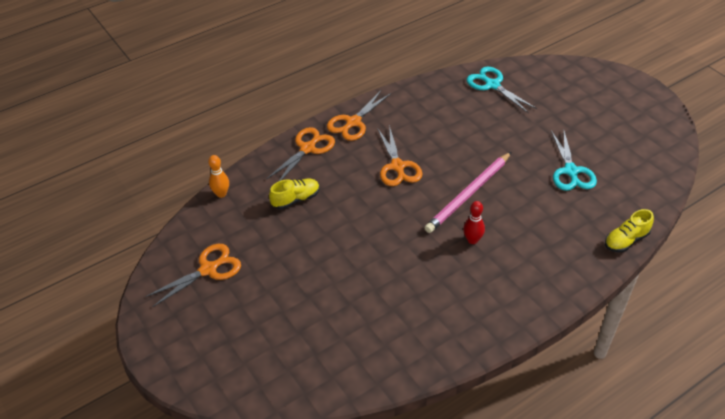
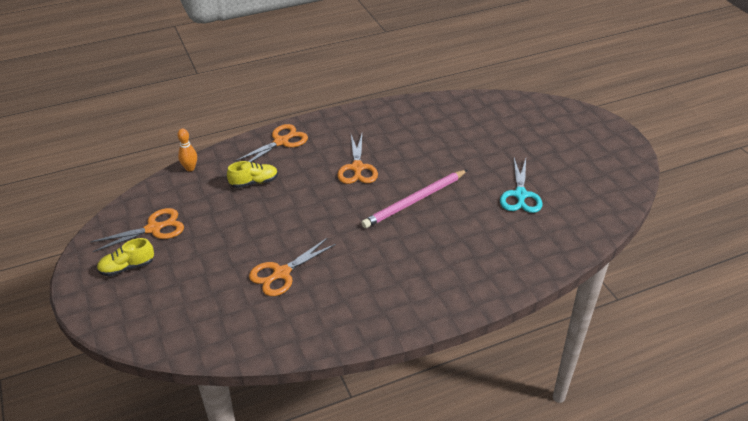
camera: 10 degrees right, 5 degrees down
orange scissors [327,91,391,141] -> orange scissors moved to [249,238,336,296]
red bowling pin [463,201,485,244] -> none
turquoise scissors [467,67,537,113] -> none
yellow shoe [605,209,654,252] -> yellow shoe moved to [97,238,154,277]

